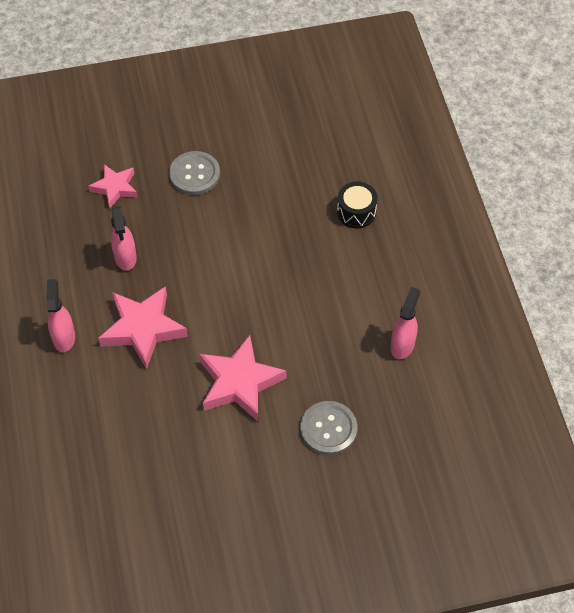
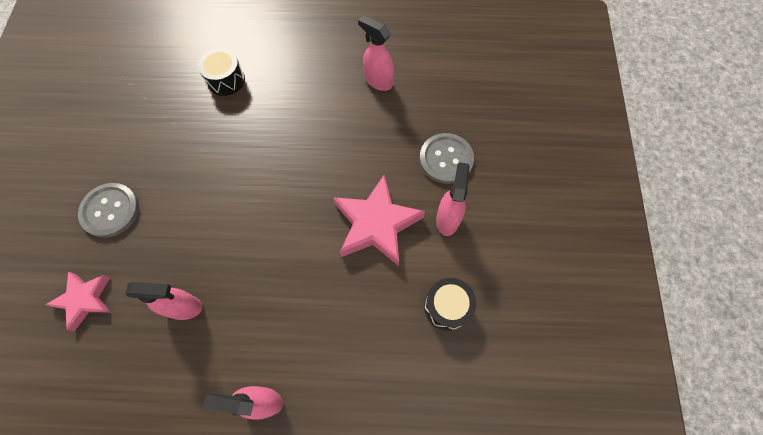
camera: 75 degrees left, 10 degrees up
pink star [98,286,188,369] -> none
none -> black drum [424,278,476,331]
none -> pink spray bottle [436,162,469,236]

